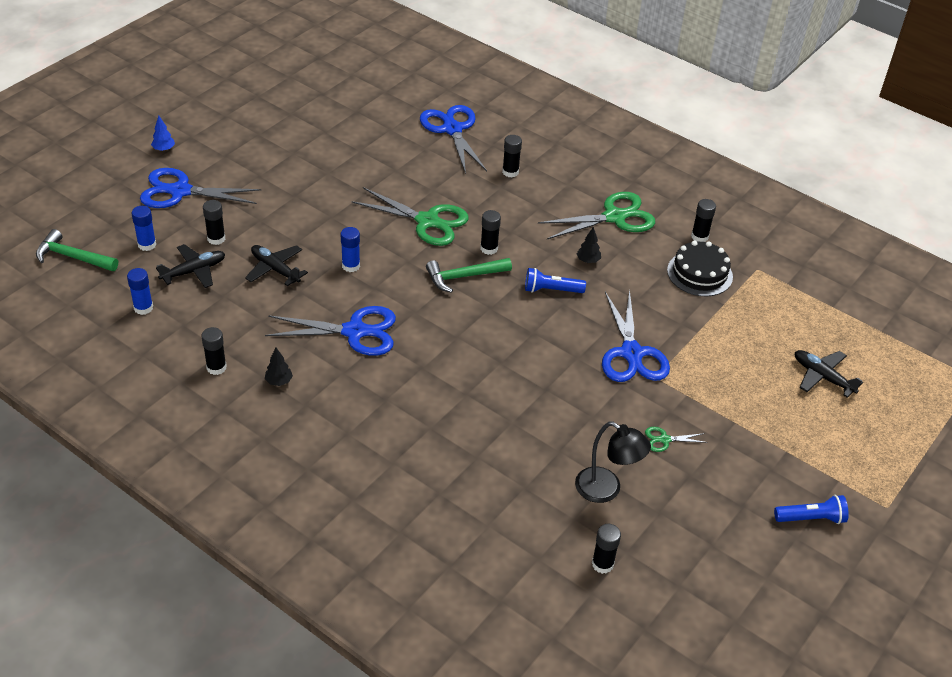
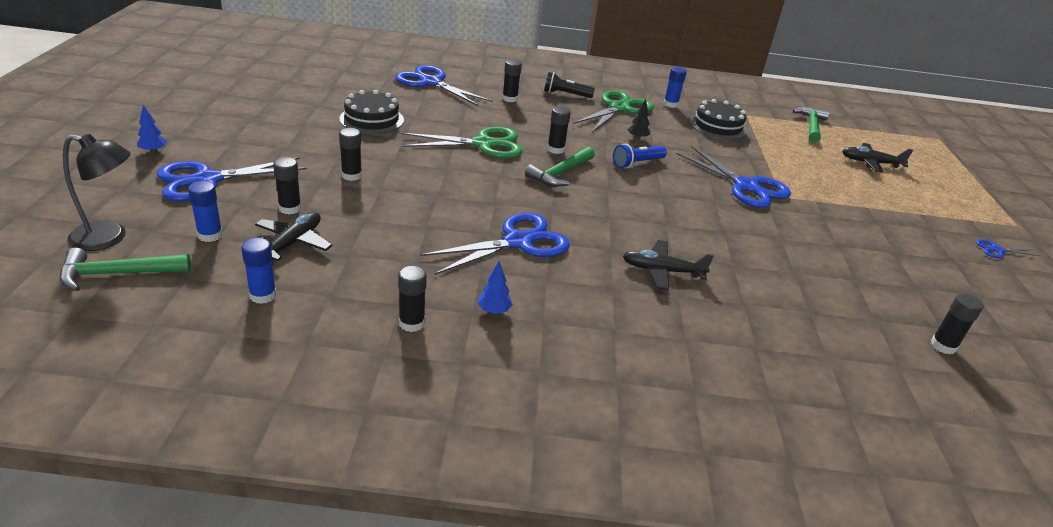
camera: 35 degrees left, 10 degrees down
black plane [245,245,308,286] -> black plane moved to [623,240,714,290]
black tree [265,348,293,386] -> blue tree [478,261,513,314]
blue glue stick [341,227,360,272] -> blue glue stick moved to [664,67,687,108]
black lamp [575,421,651,503] -> black lamp moved to [63,134,131,251]
green scissors [645,427,707,452] -> none
black glue stick [691,199,716,242] -> black glue stick moved to [339,128,362,181]
blue flashlight [774,495,849,524] -> blue scissors [976,239,1039,258]
none -> black cake [339,90,404,134]
none -> black flashlight [544,72,595,98]
none -> green hammer [793,107,830,143]

